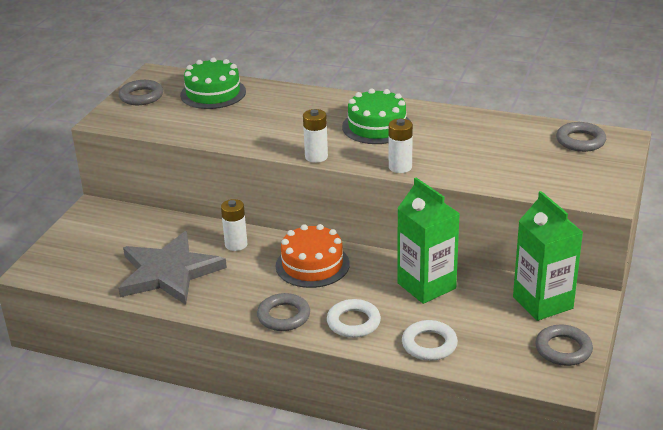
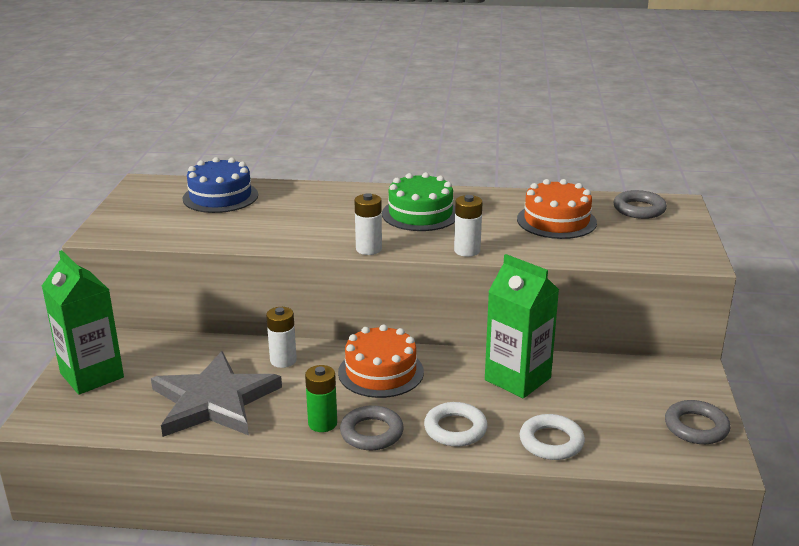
camera: 15 degrees left, 5 degrees down
grey ring [119,80,163,105] -> none
green cake [180,57,246,109] -> blue cake [183,157,258,213]
green carton [513,191,583,321] -> green carton moved to [42,250,124,395]
none -> green battery [305,365,337,432]
none -> orange cake [517,179,597,239]

